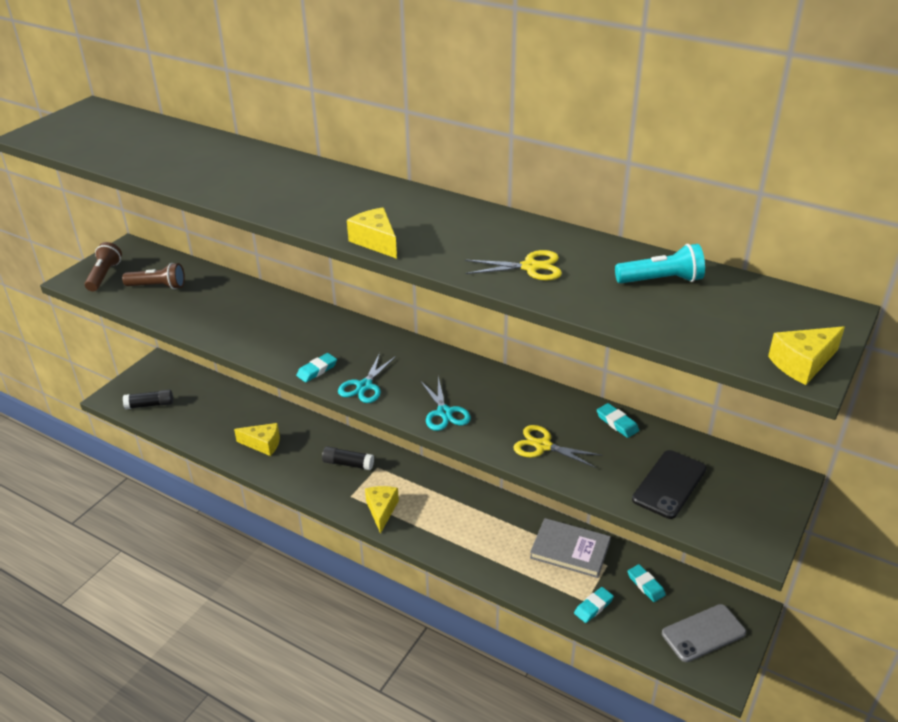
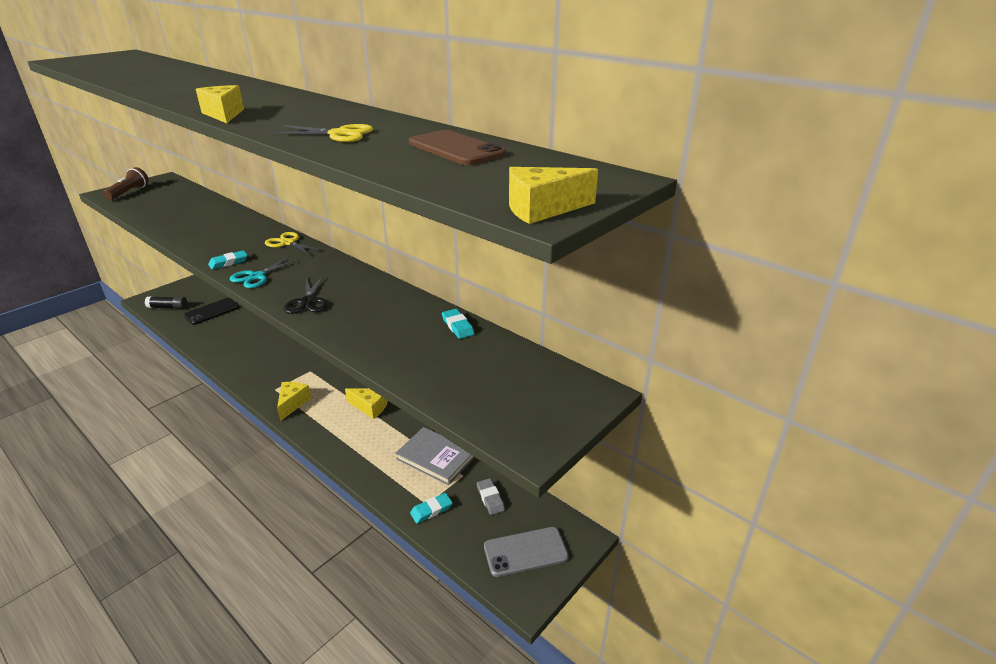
camera: 10 degrees right, 5 degrees down
brown flashlight [122,263,185,289] -> none
yellow cheese [234,423,280,456] -> yellow cheese moved to [345,388,388,419]
black glue stick [322,446,374,470] -> none
turquoise scissors [420,377,471,431] -> black scissors [284,276,328,314]
yellow scissors [514,425,603,468] -> yellow scissors moved to [265,232,323,256]
turquoise flashlight [615,244,705,283] -> brown phone [409,130,506,165]
turquoise eraser [628,564,666,602] -> grey eraser [477,478,505,515]
black phone [632,450,707,519] -> black phone moved to [184,298,240,325]

